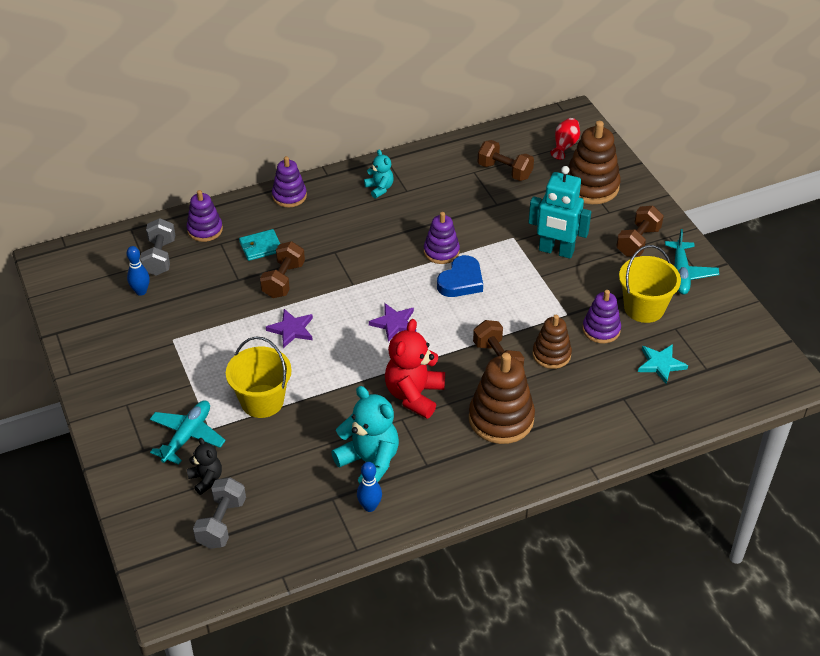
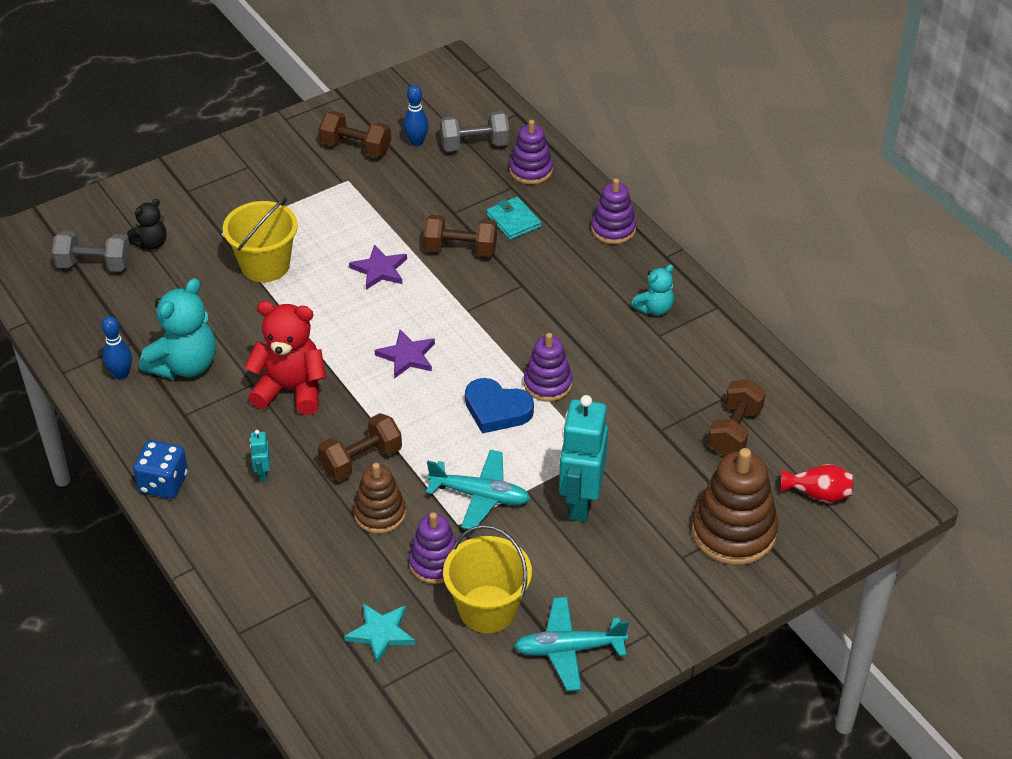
camera: 80 degrees right, 0 degrees up
turquoise plane [150,401,226,465] -> turquoise plane moved to [426,450,531,529]
brown stacking toy [469,353,535,444] -> turquoise robot [250,430,270,482]
brown dumbbell [616,206,664,257] -> brown dumbbell moved to [319,111,391,158]
none -> blue dice [133,440,188,499]

